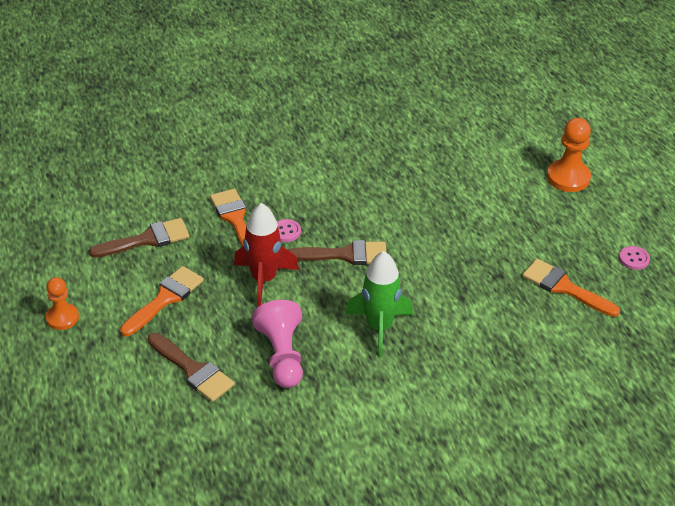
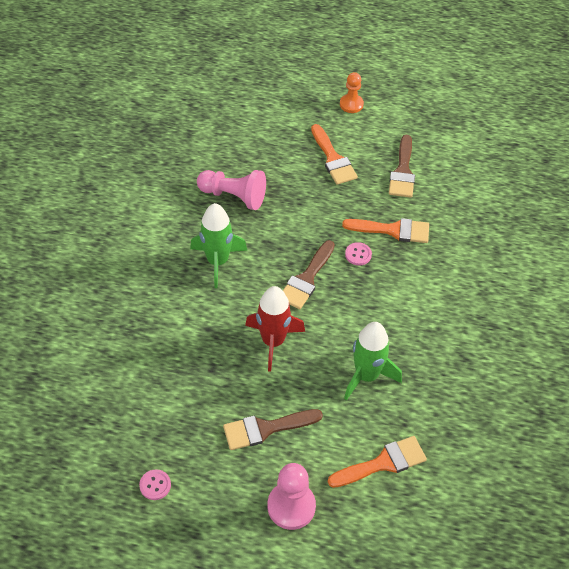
camera: 120 degrees right, 10 degrees up
brown brush [148,333,235,402] -> brown brush moved to [223,409,323,450]
red rocket [234,203,299,307] -> red rocket moved to [245,286,305,372]
orange brush [522,259,620,317] -> orange brush moved to [328,436,427,488]
orange pawn [547,118,591,192] -> pink pawn [268,463,316,530]
none -> green rocket [344,322,402,401]

